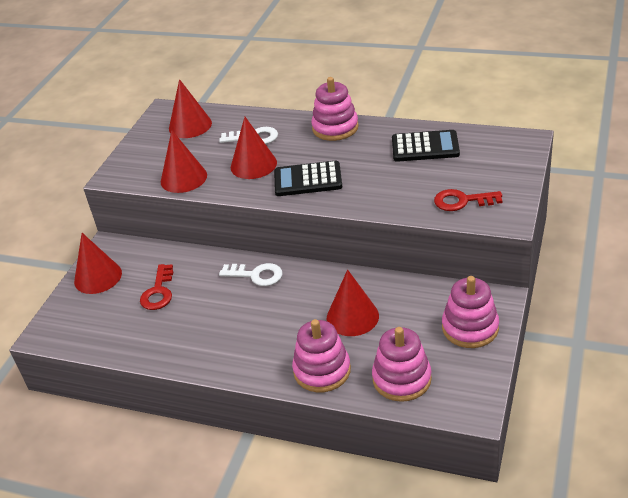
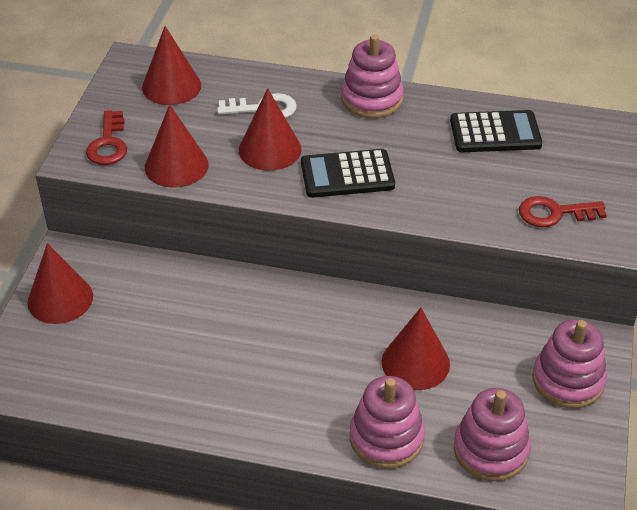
camera: 10 degrees left, 5 degrees up
red key [140,264,173,310] -> red key moved to [86,110,127,165]
white key [219,263,282,286] -> none

